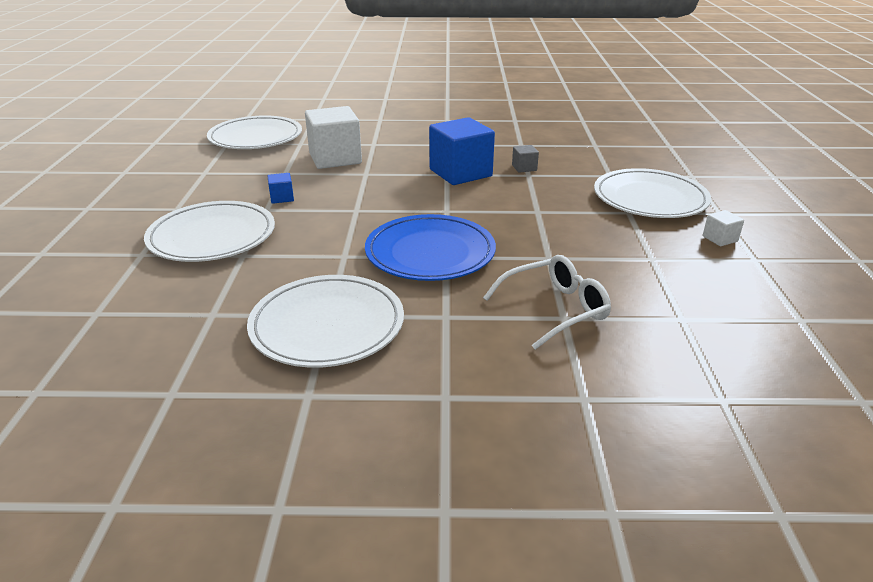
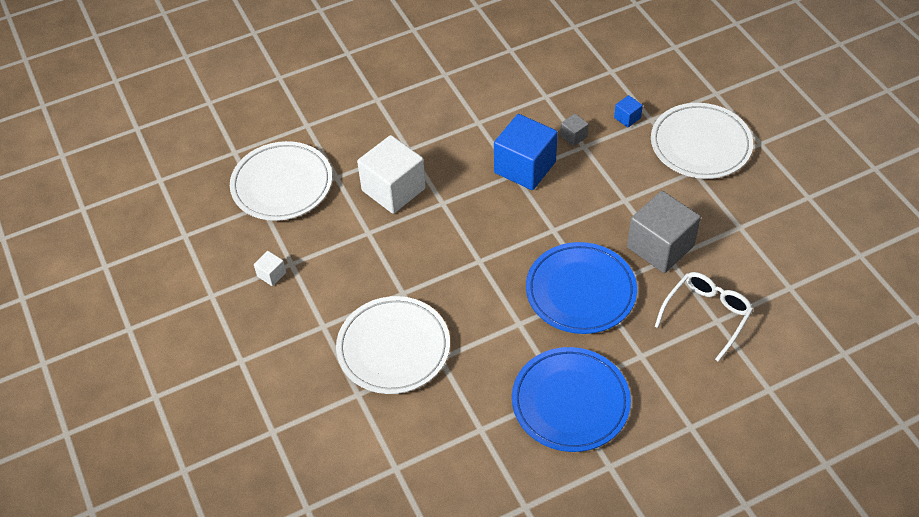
camera: 25 degrees left, 20 degrees up
white plate [247,275,404,368] -> blue plate [512,347,631,452]
blue cube [267,173,294,204] -> blue cube moved to [614,95,643,127]
white cube [703,210,744,246] -> white cube moved to [254,251,286,286]
none -> grey cube [627,191,701,273]

